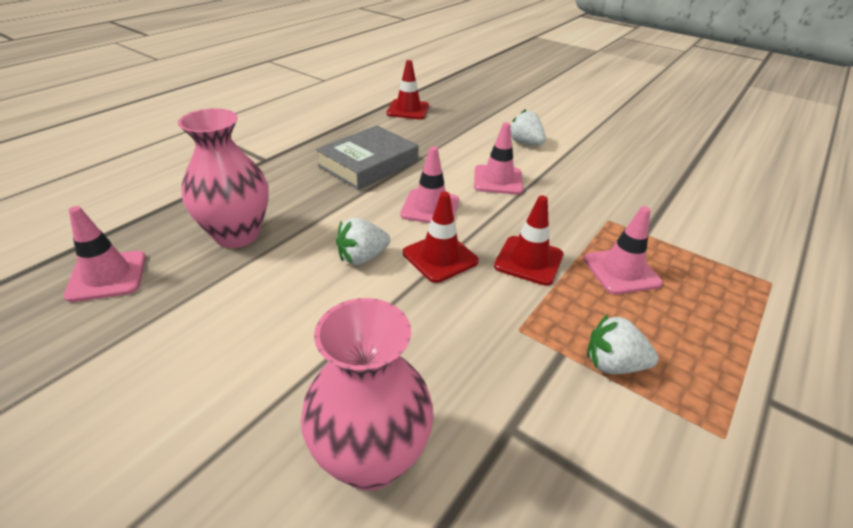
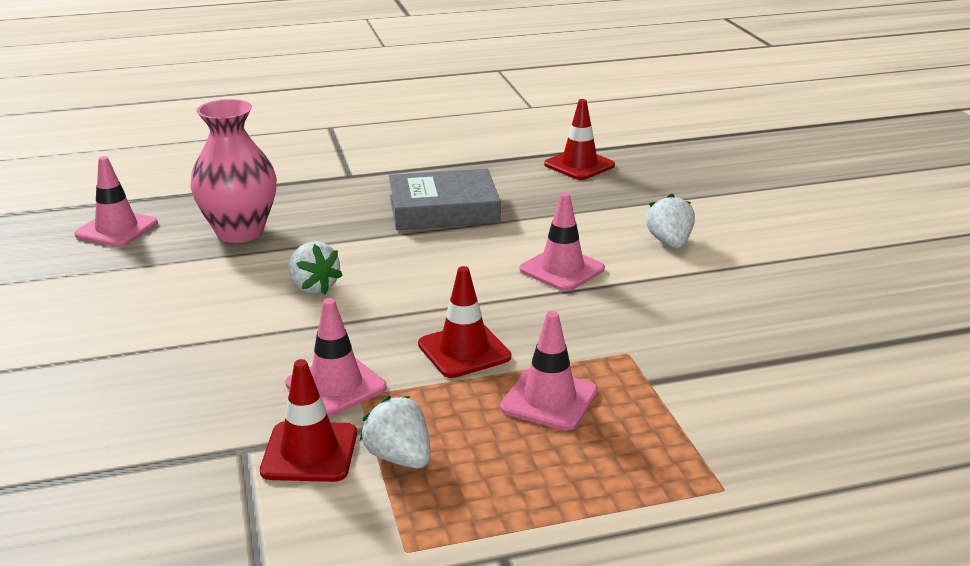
camera: 40 degrees right, 10 degrees down
pink vase [301,298,434,491] -> none
white strawberry [336,218,390,265] -> white strawberry turned 135 degrees counterclockwise [289,241,343,294]
pink traffic cone [401,146,459,223] -> pink traffic cone moved to [285,298,387,417]
red traffic cone [403,192,479,283] -> red traffic cone moved to [260,359,357,482]

